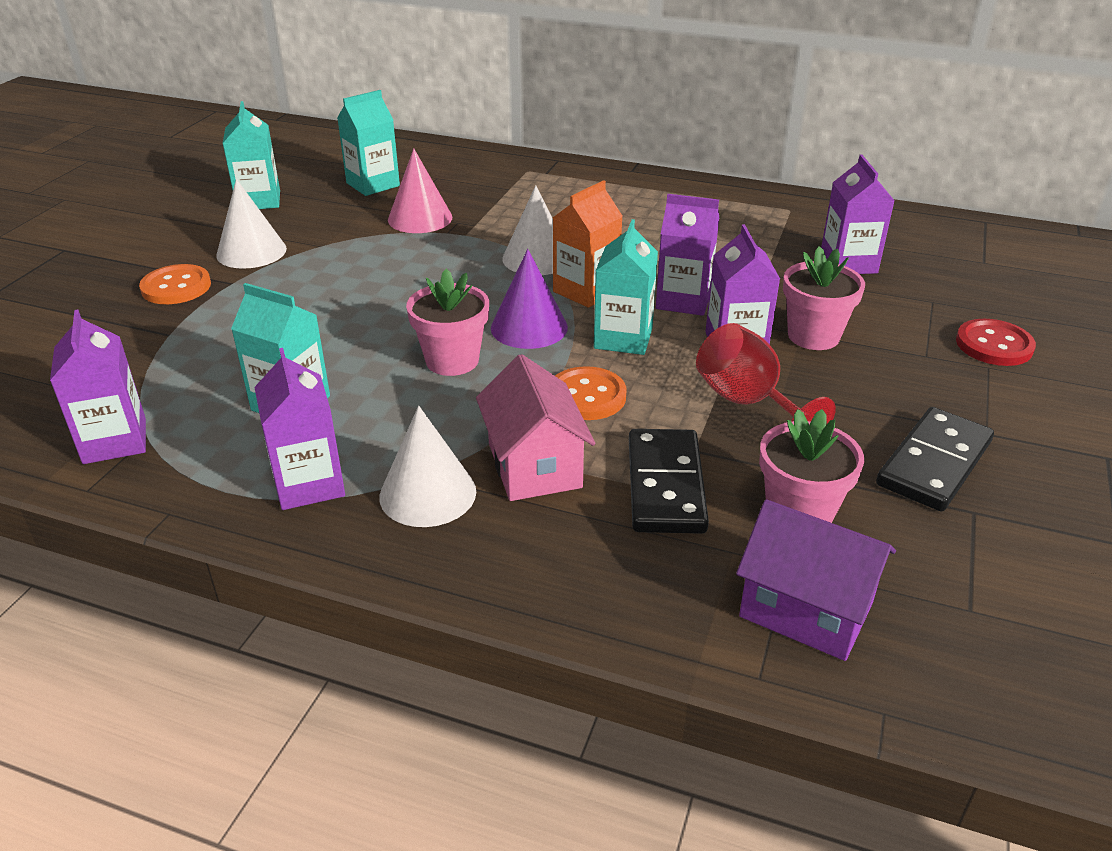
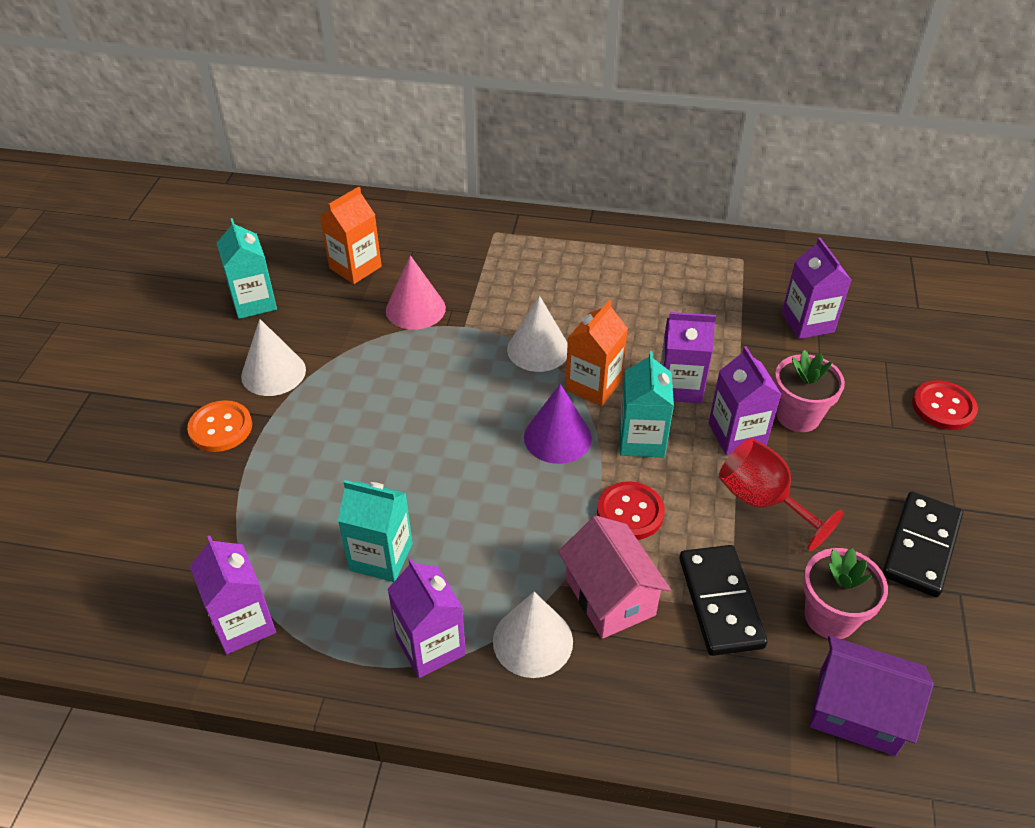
camera: 10 degrees left, 10 degrees up
turquoise carton [337,90,400,196] -> orange carton [320,187,382,284]
pink flower pot [406,269,489,376] -> none
orange button [555,366,627,420] -> red button [597,481,665,540]

